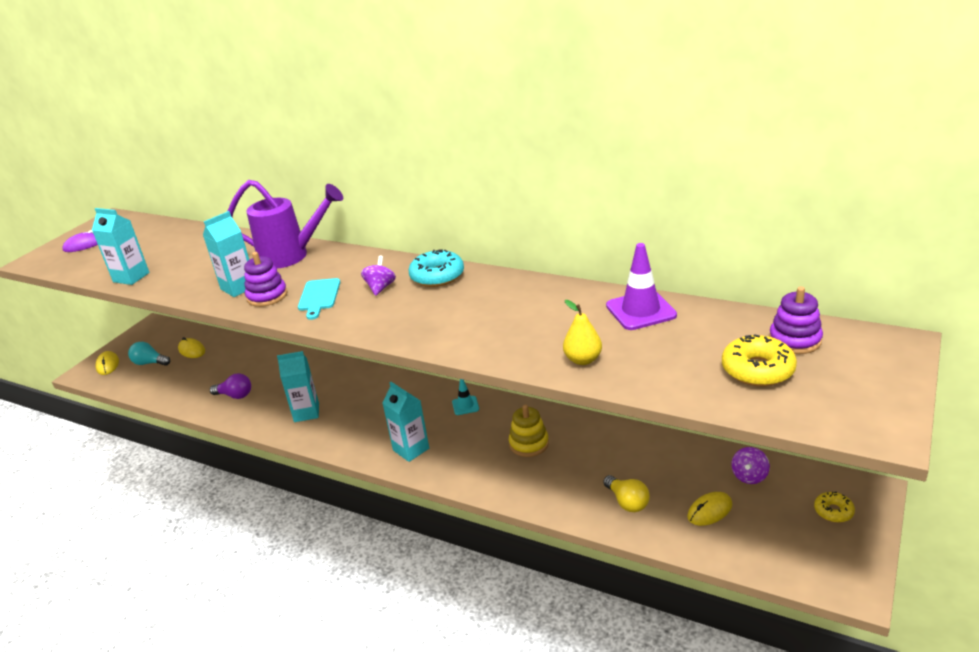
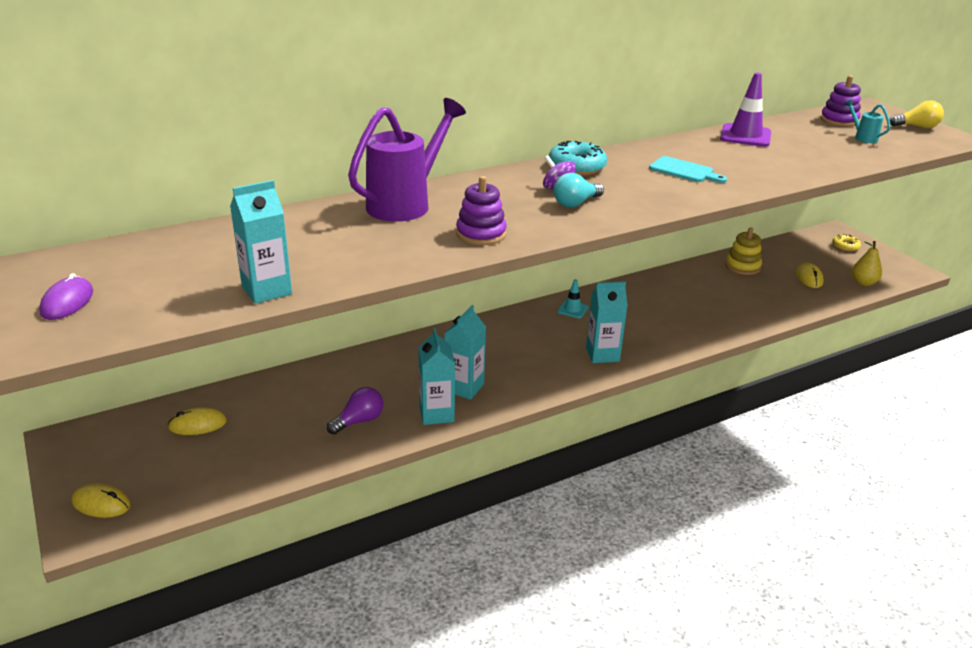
camera: 60 degrees left, 0 degrees up
turquoise light bulb [128,342,170,366] -> turquoise light bulb moved to [553,173,604,207]
turquoise carton [203,211,249,297] -> turquoise carton moved to [418,328,455,425]
turquoise cutting board [298,278,340,320] -> turquoise cutting board moved to [649,156,727,183]
yellow stacking toy [509,405,549,457] -> yellow stacking toy moved to [725,228,762,275]
yellow pear [563,300,602,365] -> yellow pear moved to [852,241,882,286]
yellow light bulb [603,475,650,512] -> yellow light bulb moved to [890,100,944,128]
yellow donut [722,334,797,386] -> turquoise watering can [844,99,891,143]
purple spinning top [731,447,770,484] -> none

